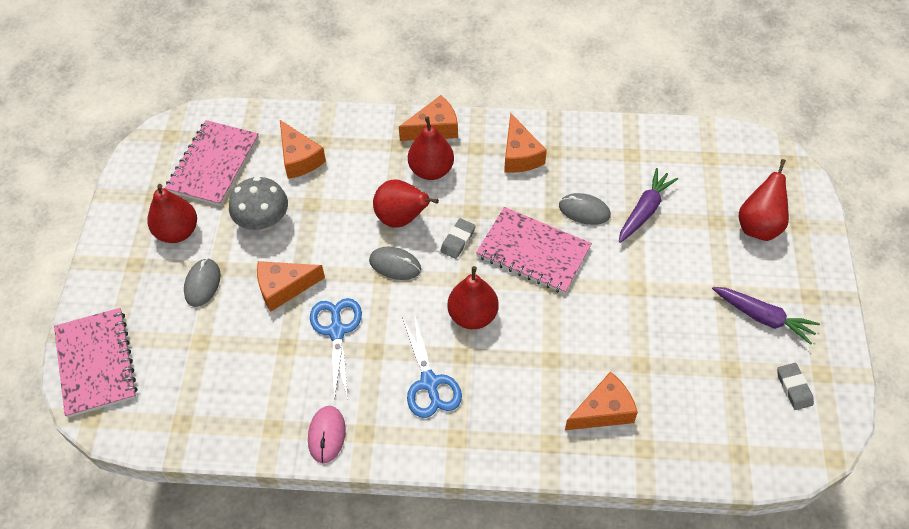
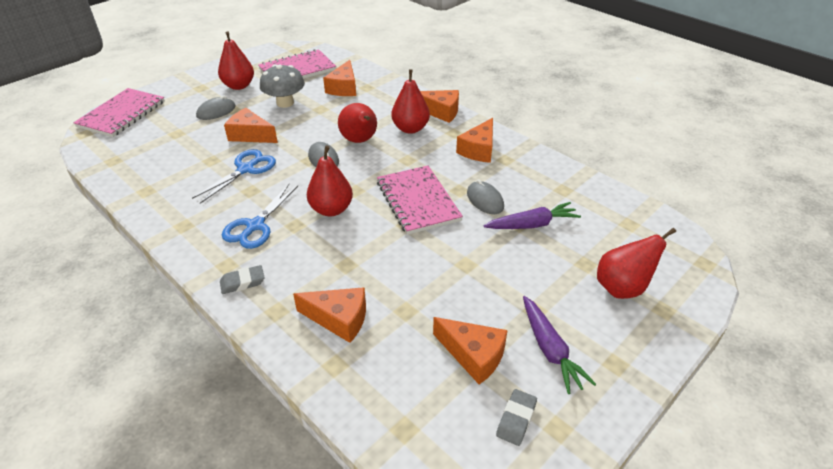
camera: 40 degrees right, 15 degrees down
pink mouse [308,406,346,463] -> none
grey eraser [440,218,476,259] -> grey eraser moved to [220,265,265,294]
none -> orange cheese [433,317,508,384]

